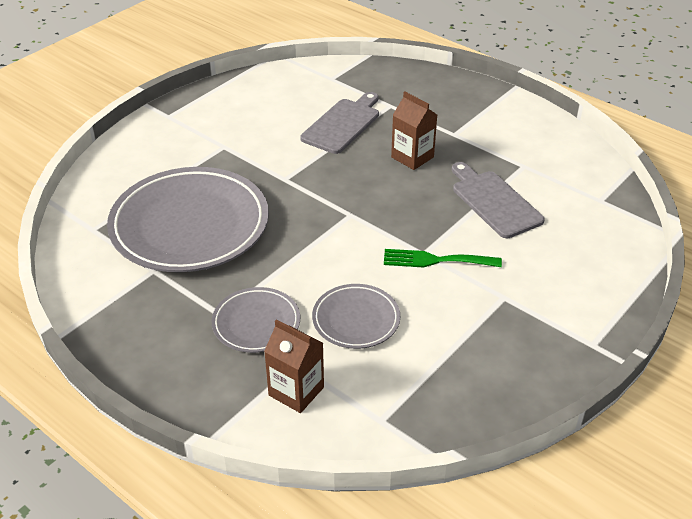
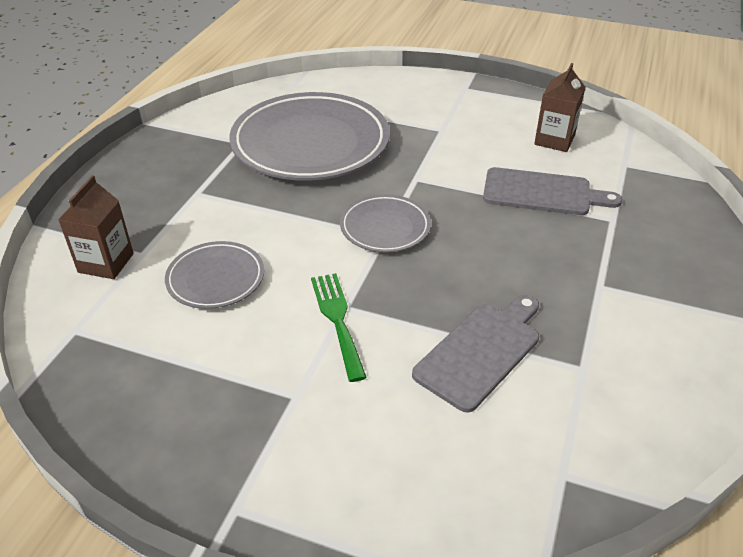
camera: 70 degrees right, 0 degrees up
grey plate [212,287,300,353] -> grey plate moved to [340,194,431,252]
brown carton [391,91,437,170] -> brown carton moved to [534,63,585,152]

